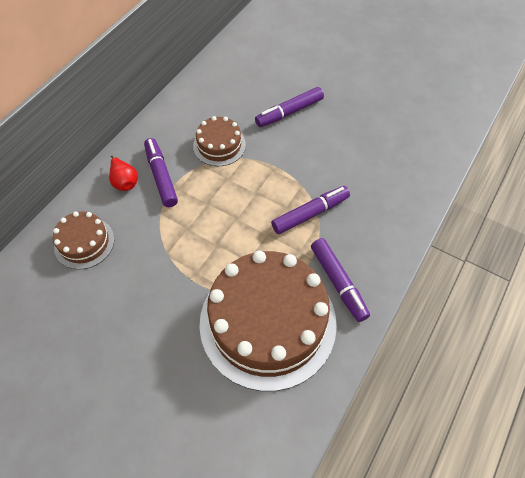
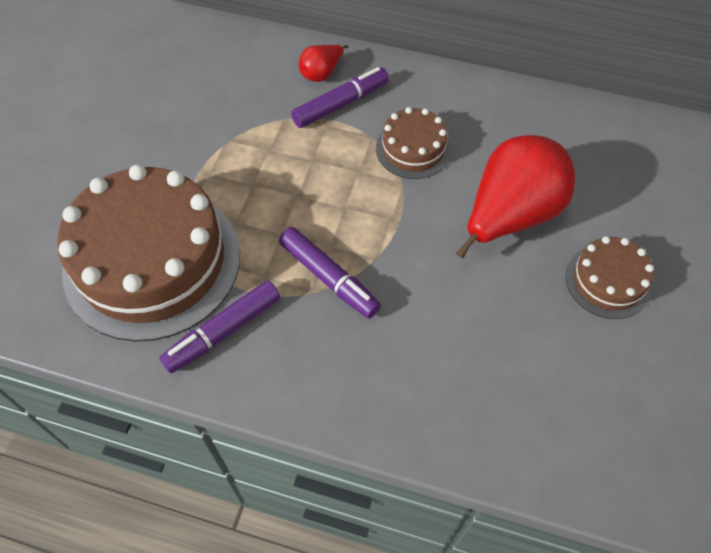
camera: 75 degrees right, 0 degrees up
brown cake [53,211,115,269] -> brown cake moved to [565,236,654,319]
purple marker [255,87,324,127] -> red pear [456,135,575,258]

